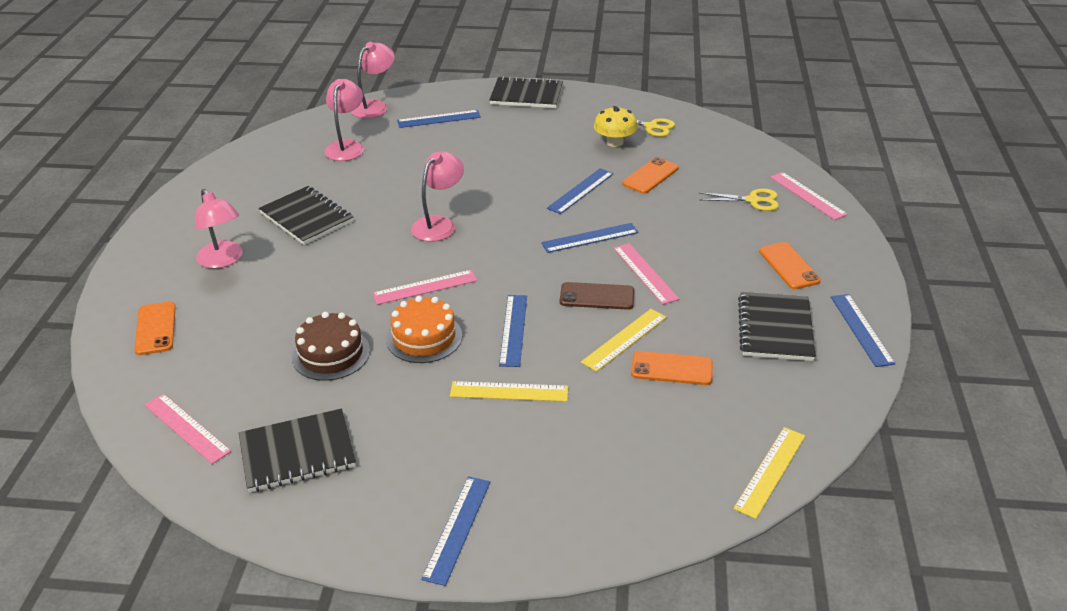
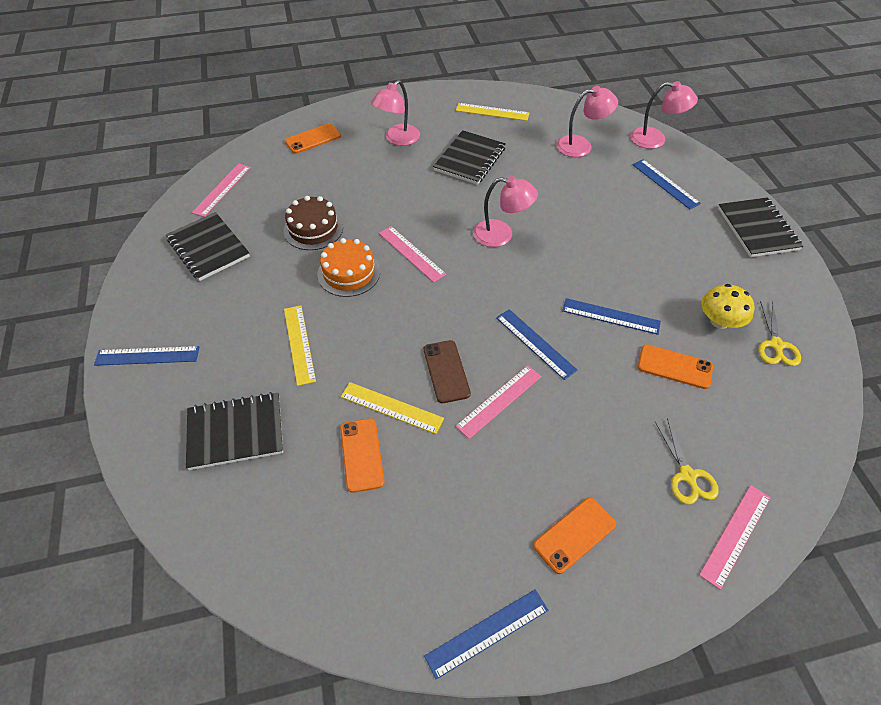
camera: 70 degrees right, 15 degrees up
blue ruler [499,295,527,367] -> none
yellow ruler [734,427,805,519] -> yellow ruler moved to [456,103,529,121]
black notebook [738,292,816,361] -> black notebook moved to [186,392,283,470]

